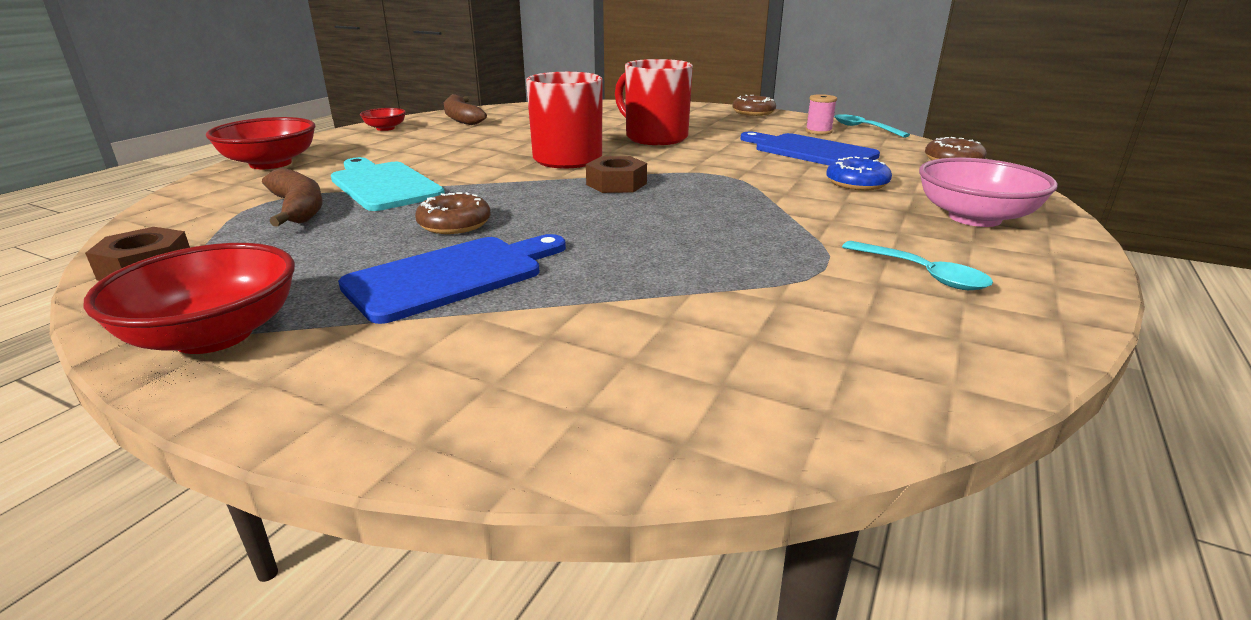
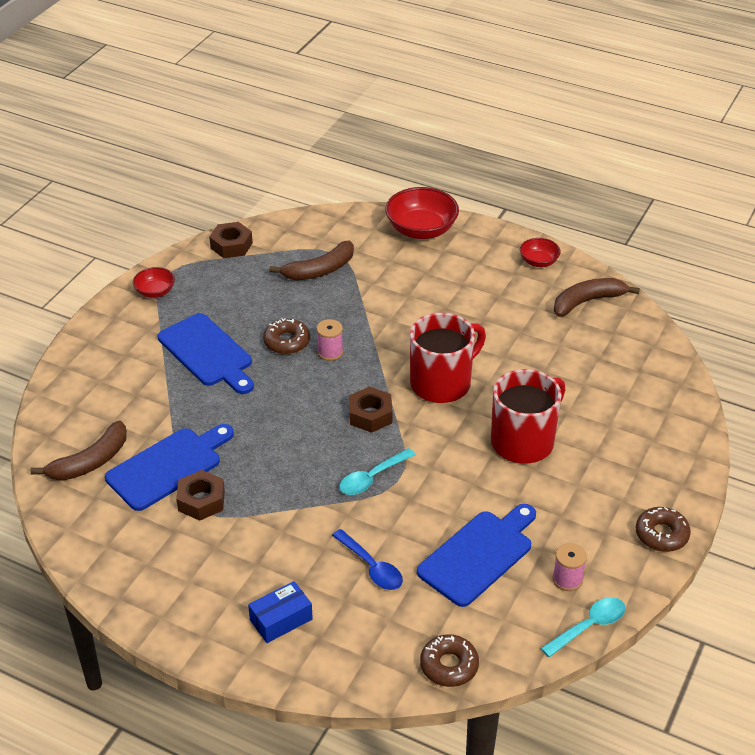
camera: 90 degrees right, 15 degrees up
red bowl [83,243,295,354] -> red bowl [133,267,175,298], size x0.54
turquoise cutting board [331,157,445,211] -> none
blue donut [826,156,892,190] -> blue spoon [332,529,403,590]
turquoise spoon [842,241,993,290] -> turquoise spoon moved to [339,448,416,495]
pink bowl [919,158,1058,227] -> blue box [248,581,313,643]
none -> brown banana [30,421,127,481]
none -> blue cutting board [105,424,234,511]
none -> brown nut [176,470,225,521]
none -> pink spool [317,319,343,361]

